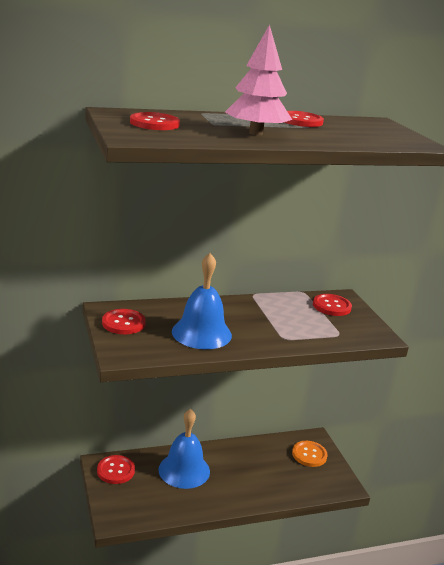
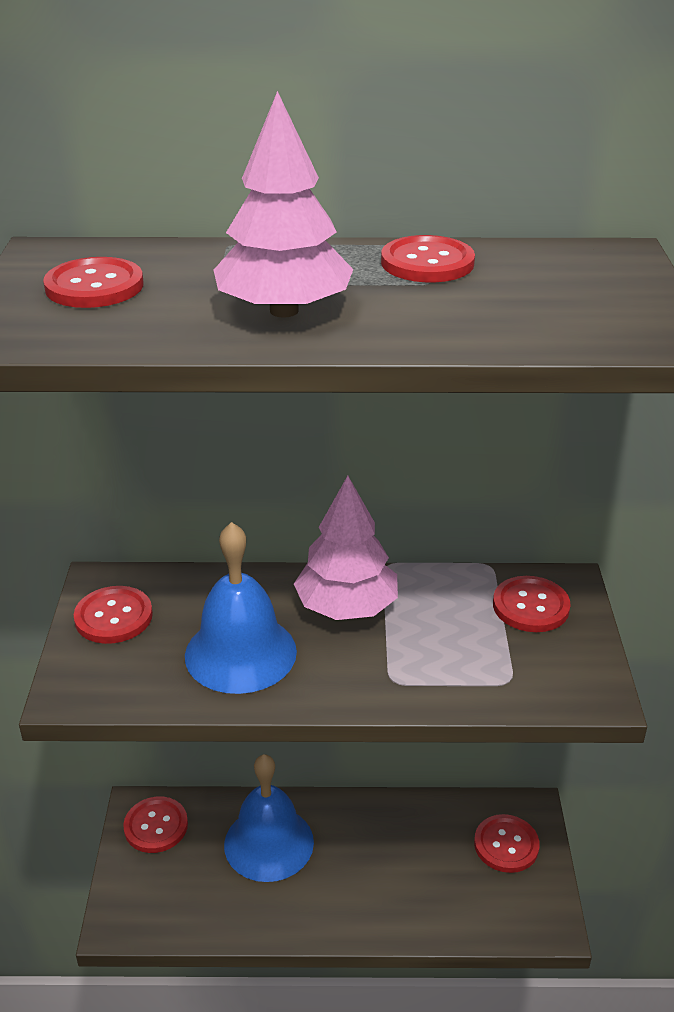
camera: 20 degrees right, 10 degrees up
orange button [292,441,328,467] -> red button [474,814,540,873]
none -> pink tree [294,476,398,620]

